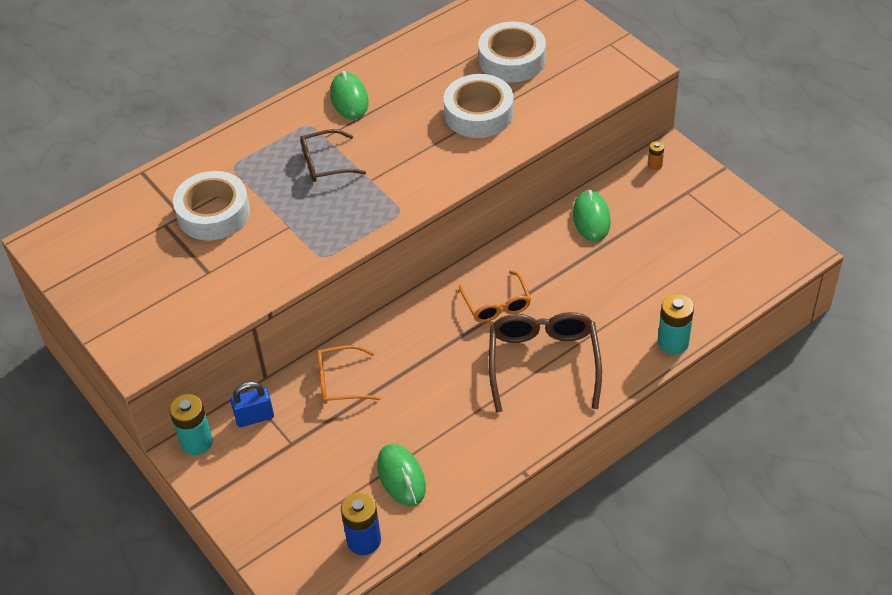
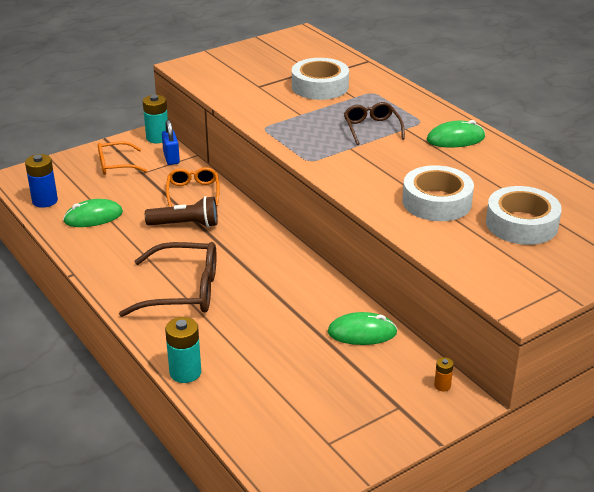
camera: 90 degrees right, 15 degrees down
orange glasses [459,270,531,322] -> orange glasses moved to [98,141,147,175]
none -> brown flashlight [145,196,218,227]

